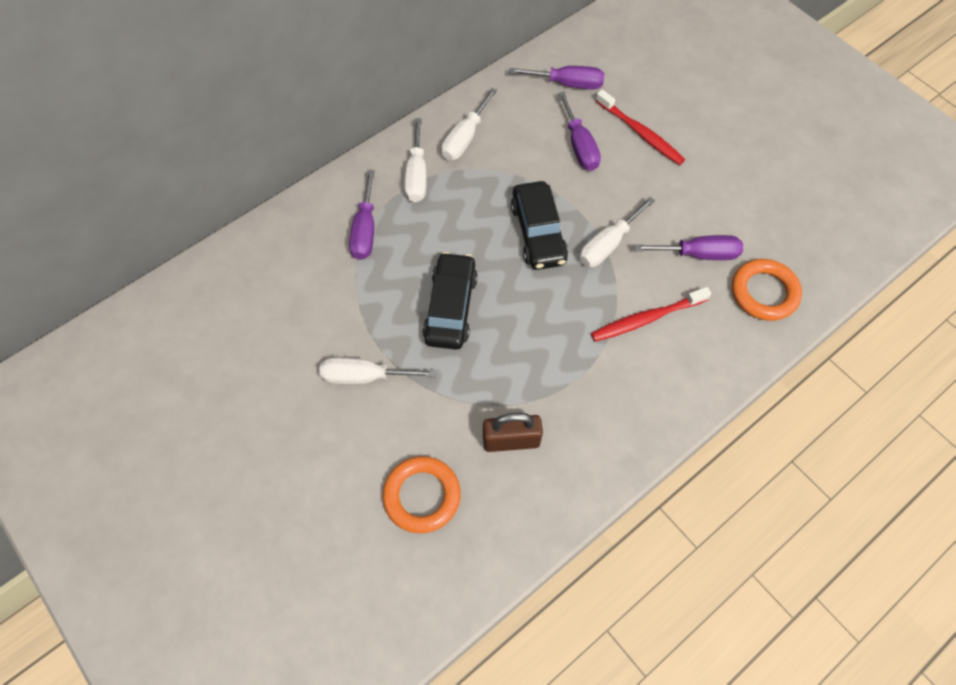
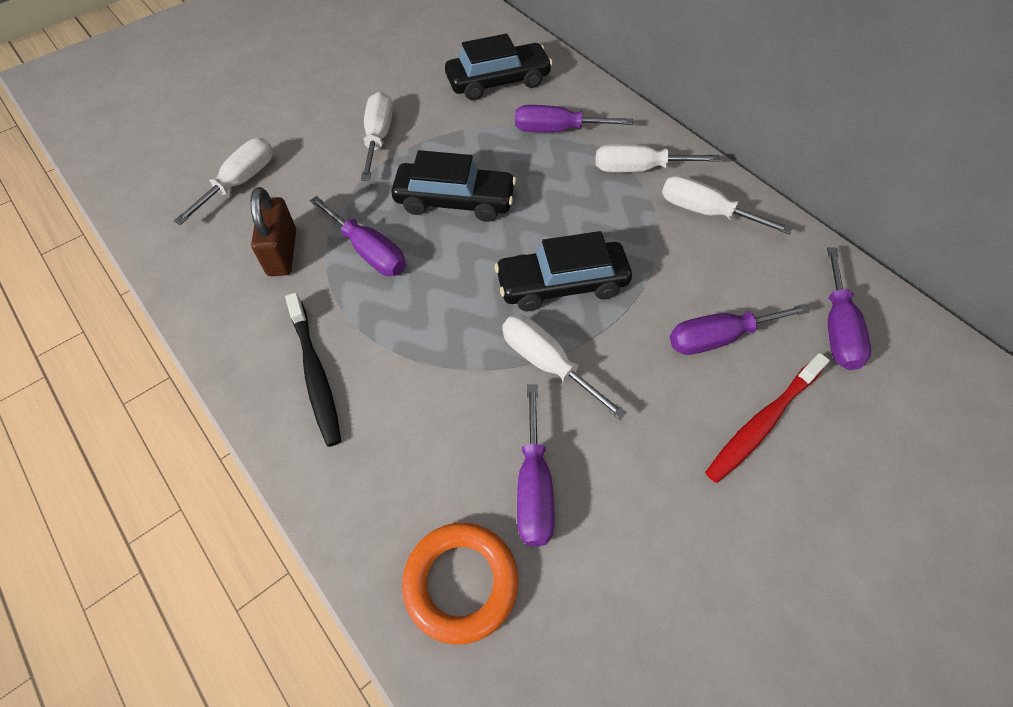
camera: 90 degrees right, 5 degrees down
orange ring [382,456,461,533] -> white screwdriver [174,138,273,225]
red toothbrush [591,287,711,342] -> none
none -> black toothbrush [285,293,341,447]
none -> purple screwdriver [310,196,406,276]
none -> black car [445,34,553,100]

